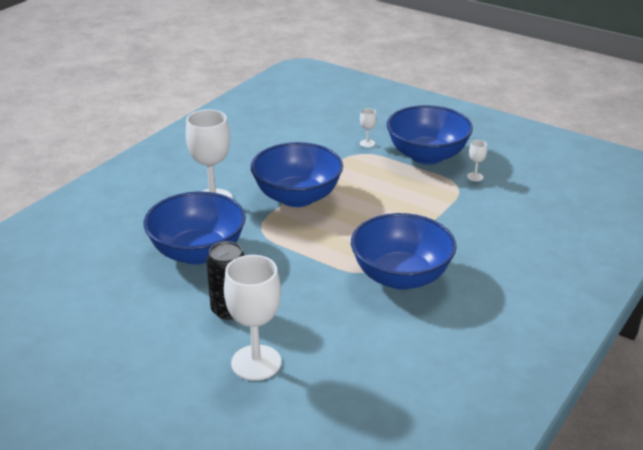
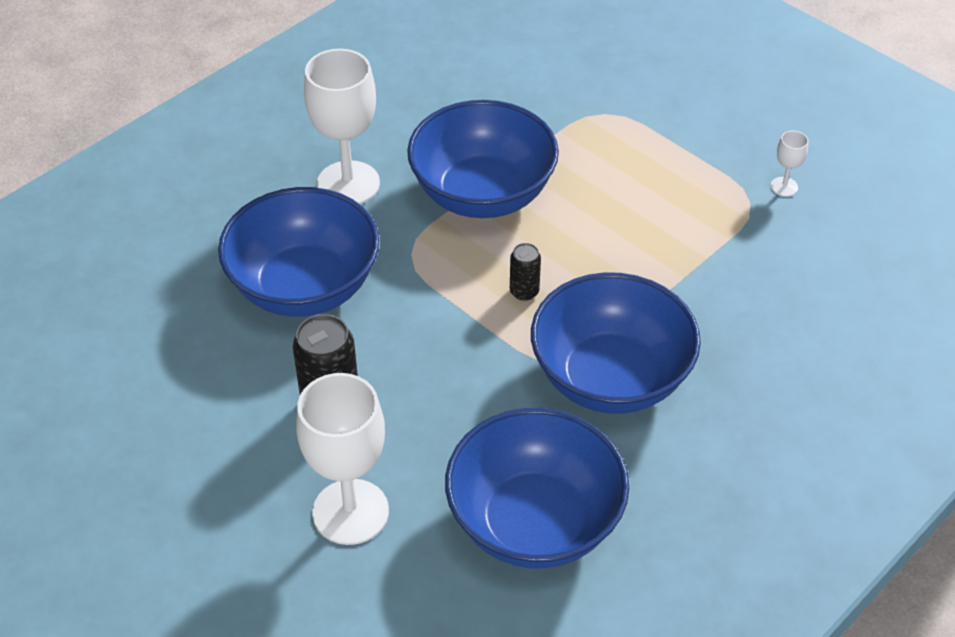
camera: 10 degrees right, 15 degrees up
white goblet [360,108,377,148] -> none
blue bowl [387,105,473,164] -> blue bowl moved to [445,408,629,569]
none -> black can [510,243,541,301]

